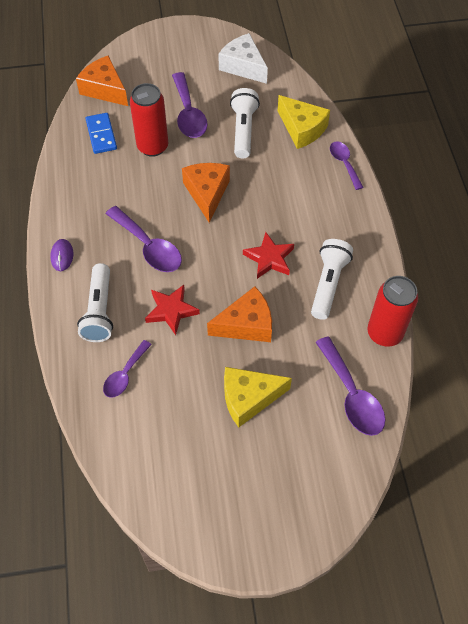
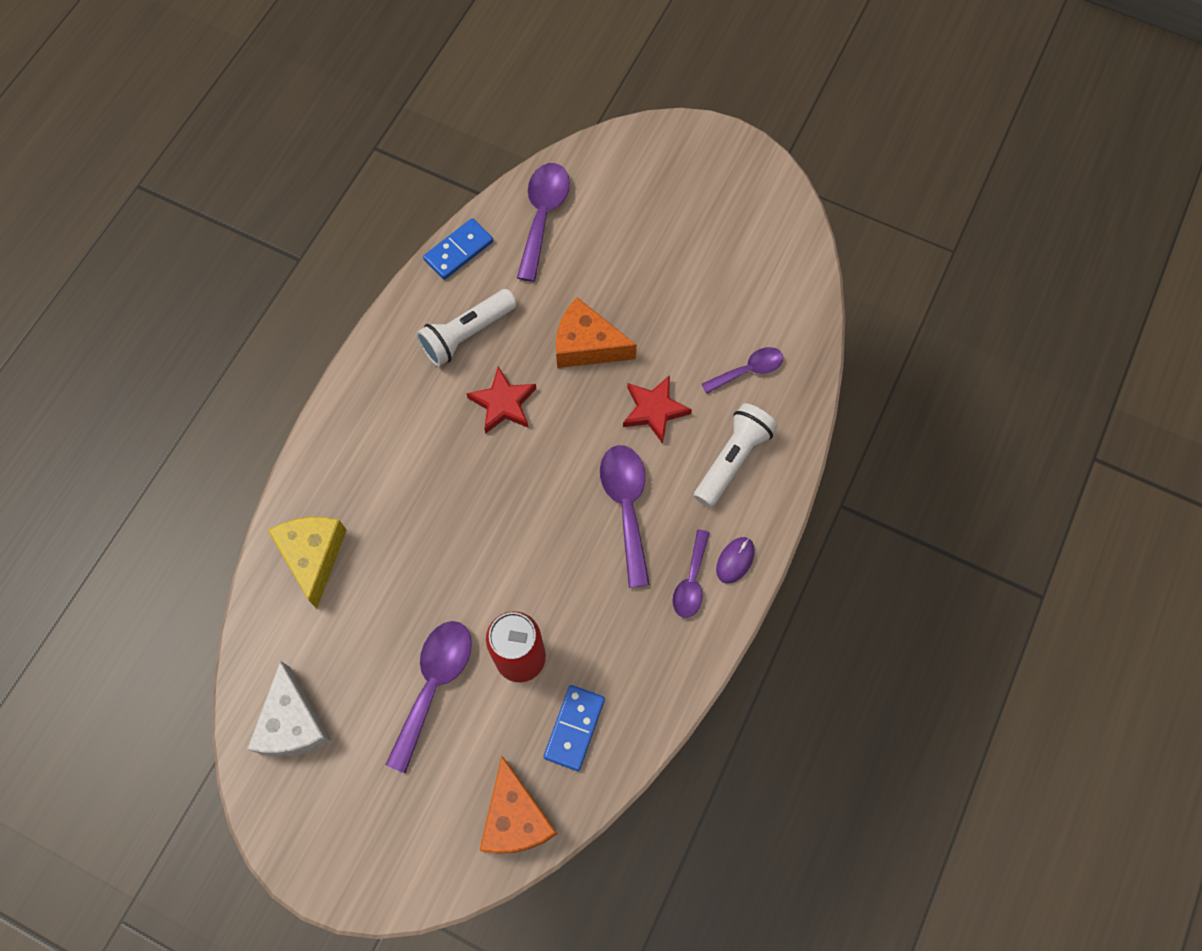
camera: 145 degrees left, 10 degrees up
orange cheese [182,163,230,223] -> none
yellow cheese [224,367,292,427] -> none
white flashlight [230,88,260,158] -> none
purple spoon [330,141,363,190] -> purple spoon moved to [672,529,710,618]
red can [367,276,418,346] -> blue domino [423,218,493,280]

